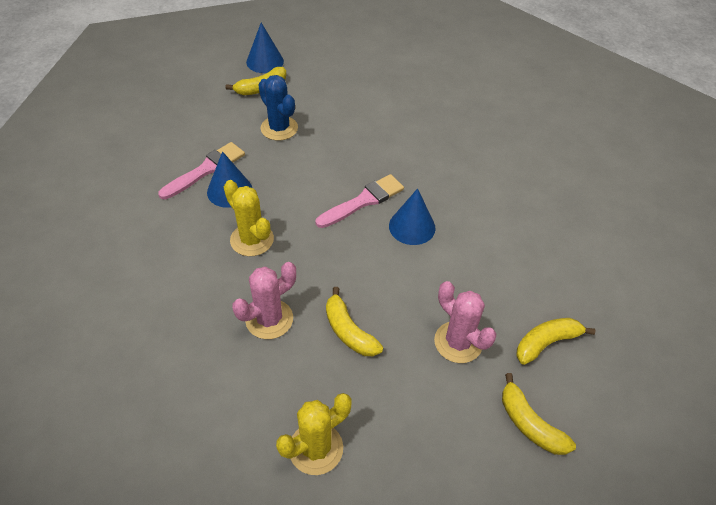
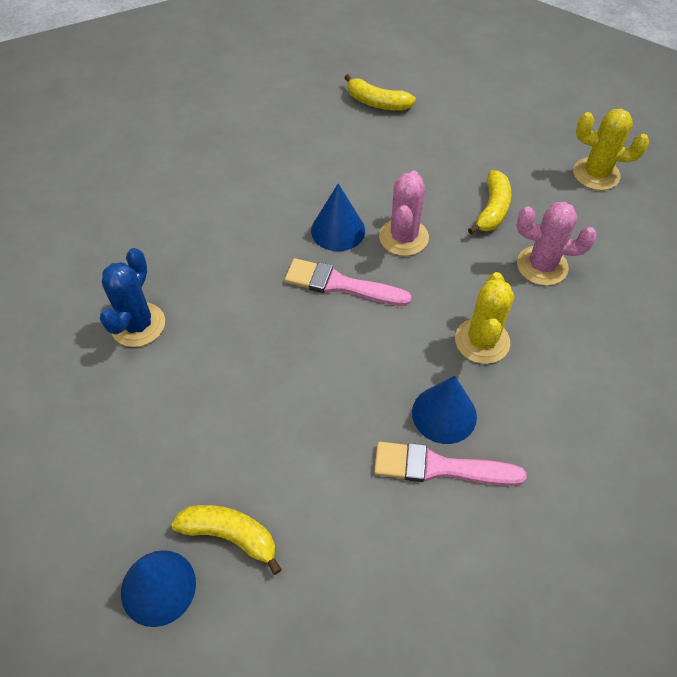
camera: 125 degrees left, 5 degrees up
blue cactus [258,75,298,141] -> blue cactus moved to [100,248,165,347]
pink cactus [434,281,496,363] -> pink cactus moved to [379,171,429,256]
yellow banana [502,373,576,455] -> none

